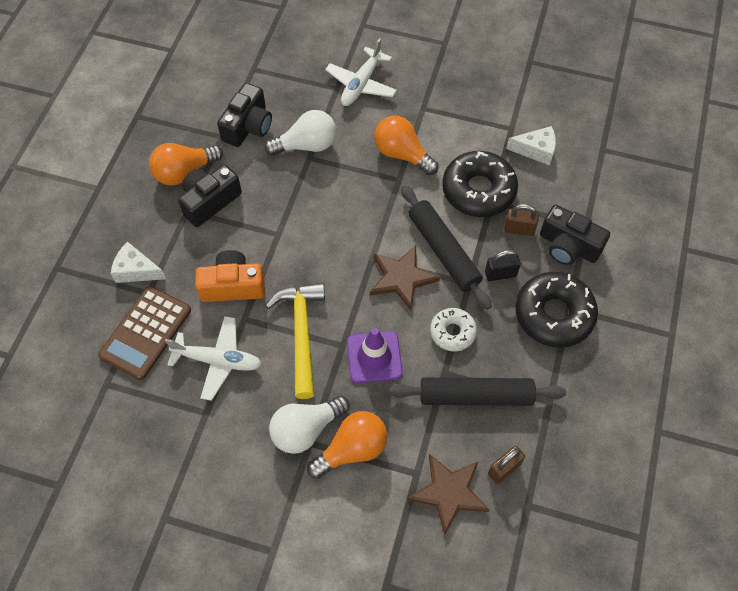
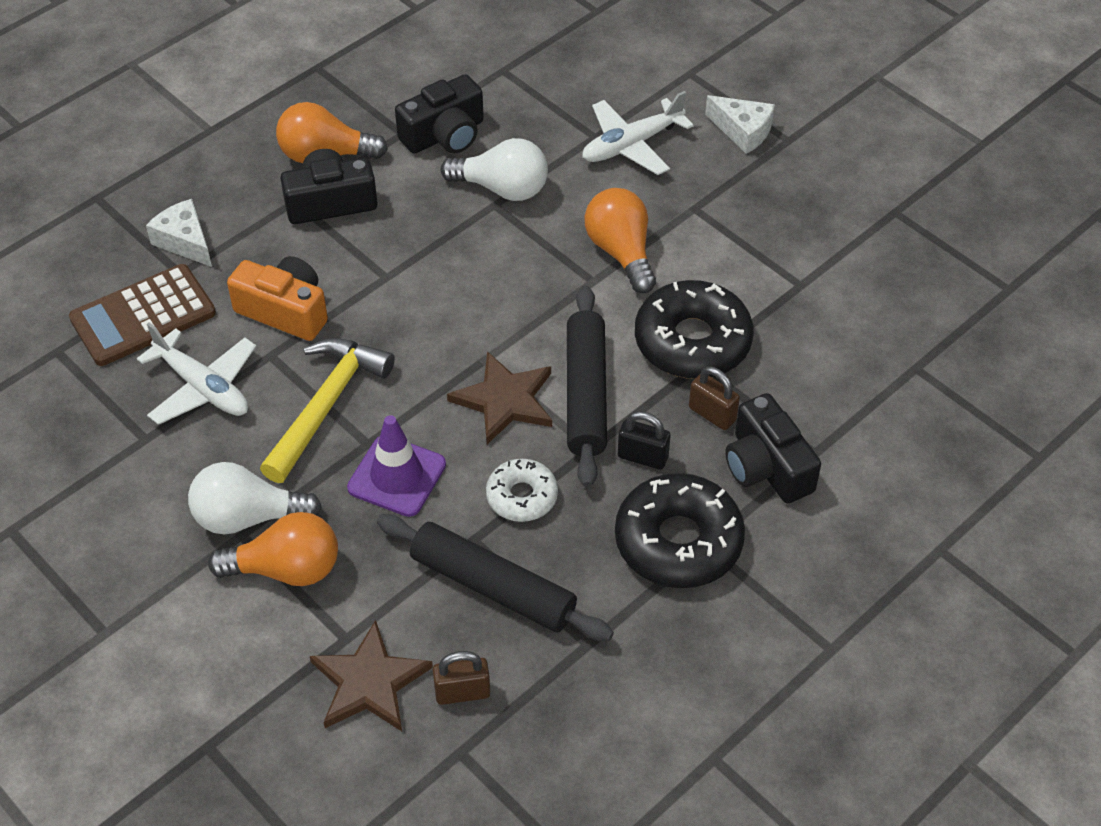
camera: 30 degrees right, 10 degrees down
white cheese [506,126,556,166] -> white cheese moved to [705,95,775,154]

